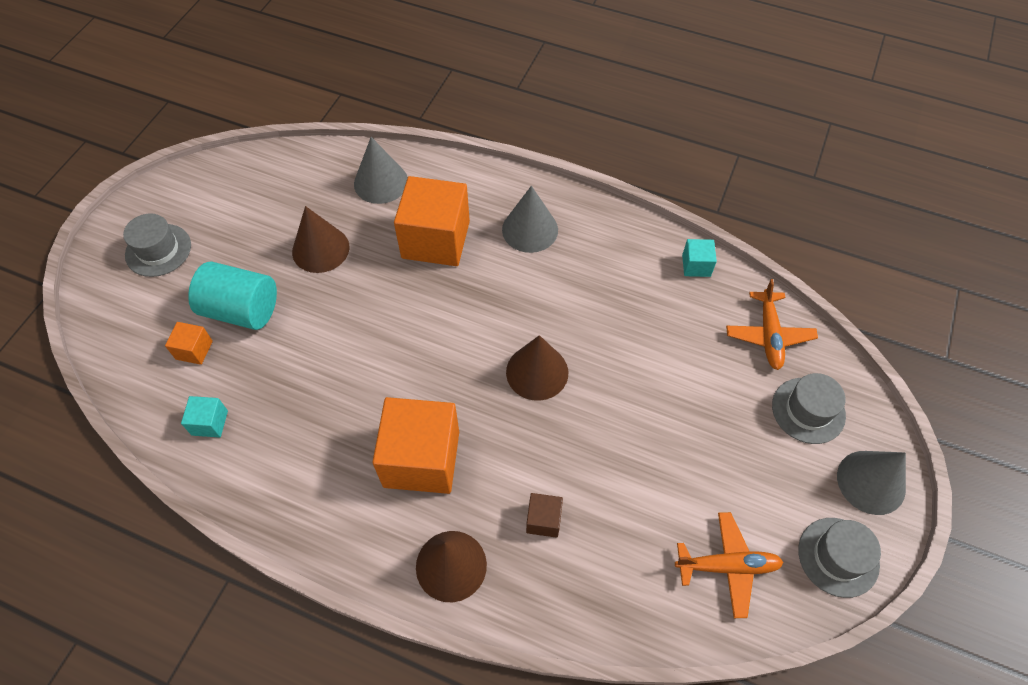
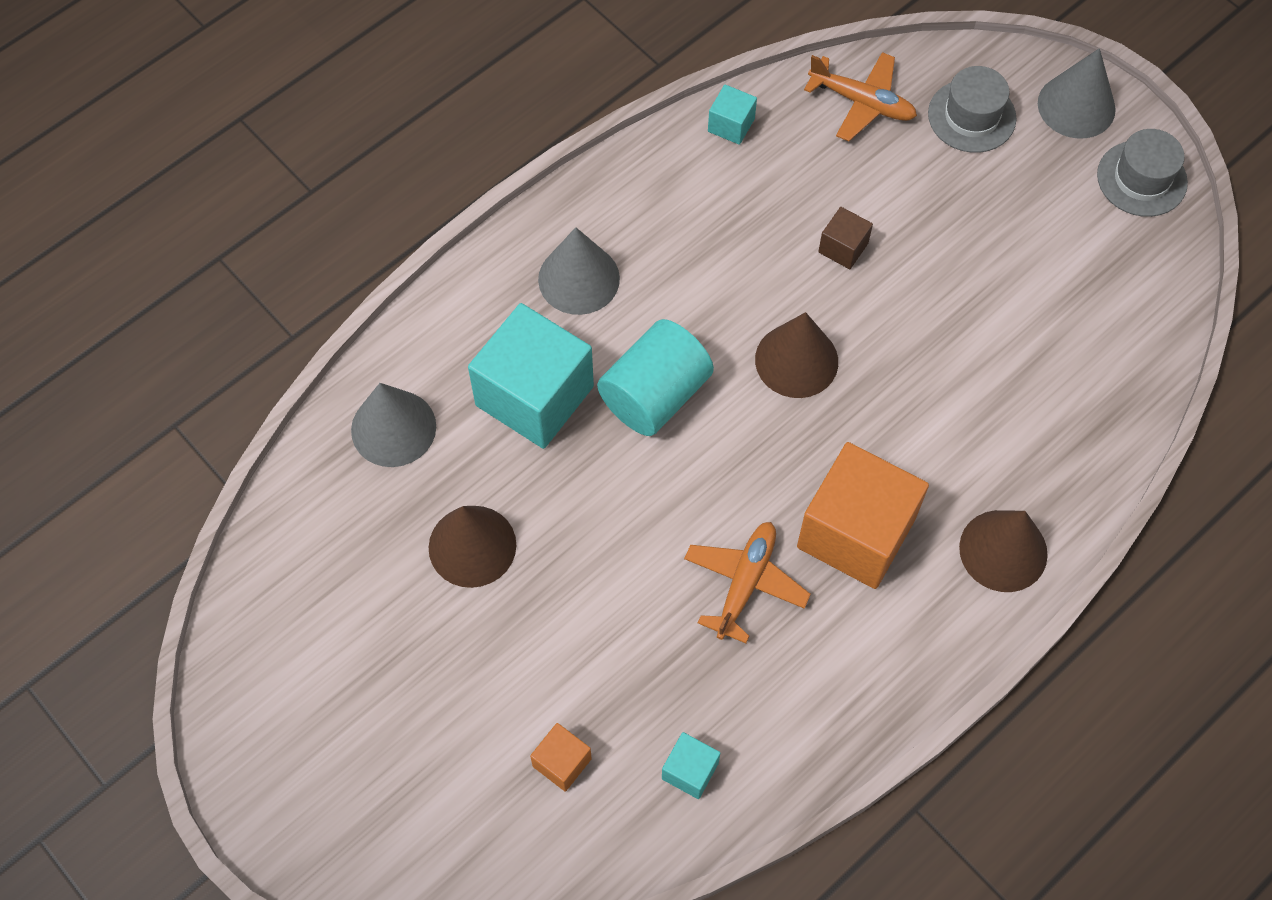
camera: 65 degrees left, 5 degrees up
grey hat [123,213,191,277] -> none
turquoise cylinder [188,262,277,330] -> turquoise cylinder moved to [597,319,714,436]
orange cube [394,176,470,266] -> turquoise cube [468,303,594,449]
brown cube [526,493,563,538] -> brown cube moved to [818,207,873,269]
orange plane [675,512,783,618] -> orange plane moved to [684,522,811,643]

